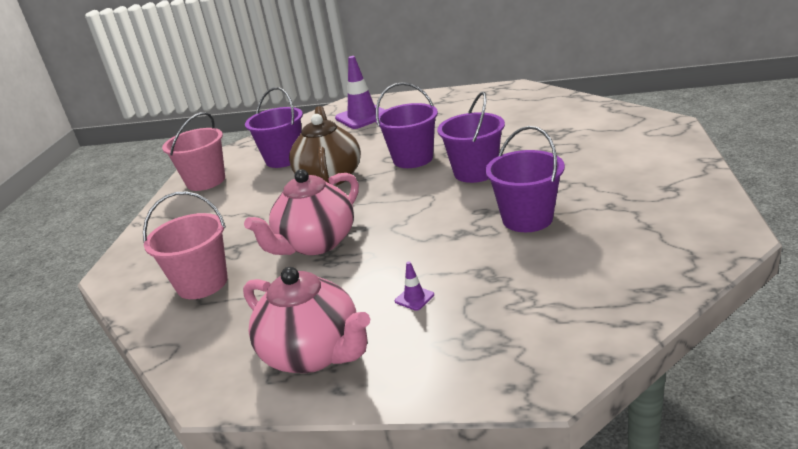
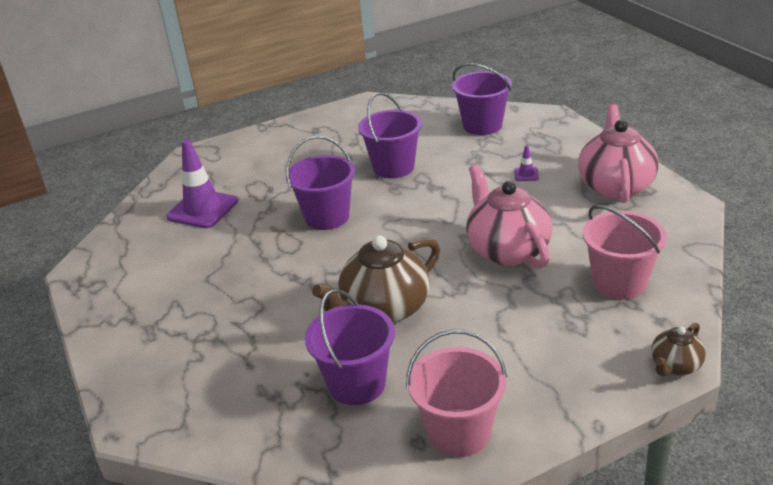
camera: 125 degrees left, 5 degrees up
pink teapot [244,169,359,255] -> pink teapot turned 120 degrees counterclockwise [466,164,552,269]
purple traffic cone [335,56,385,129] -> purple traffic cone moved to [166,139,238,228]
purple bucket [376,82,438,168] -> purple bucket moved to [452,63,512,135]
none -> brown teapot [651,323,706,376]

